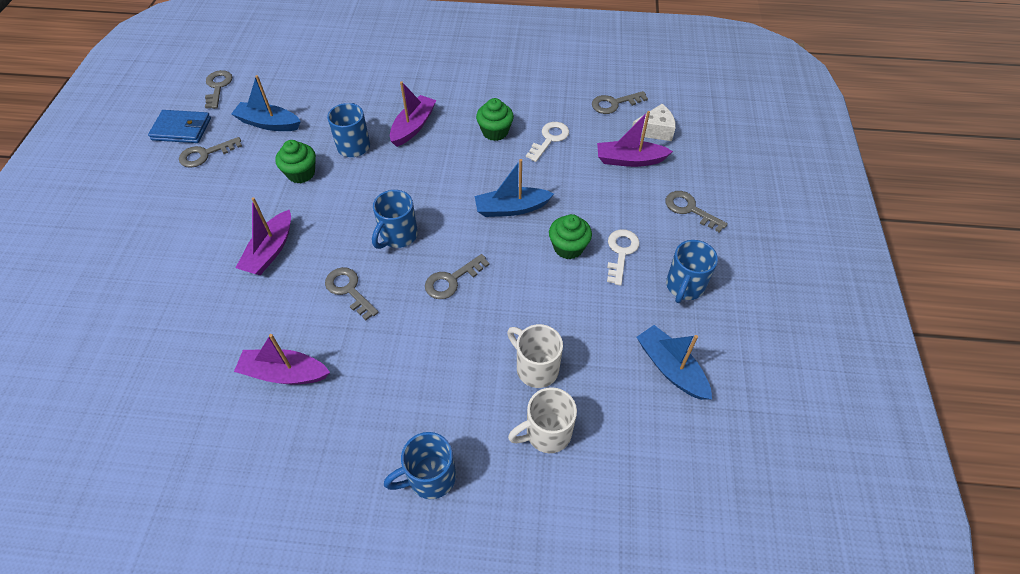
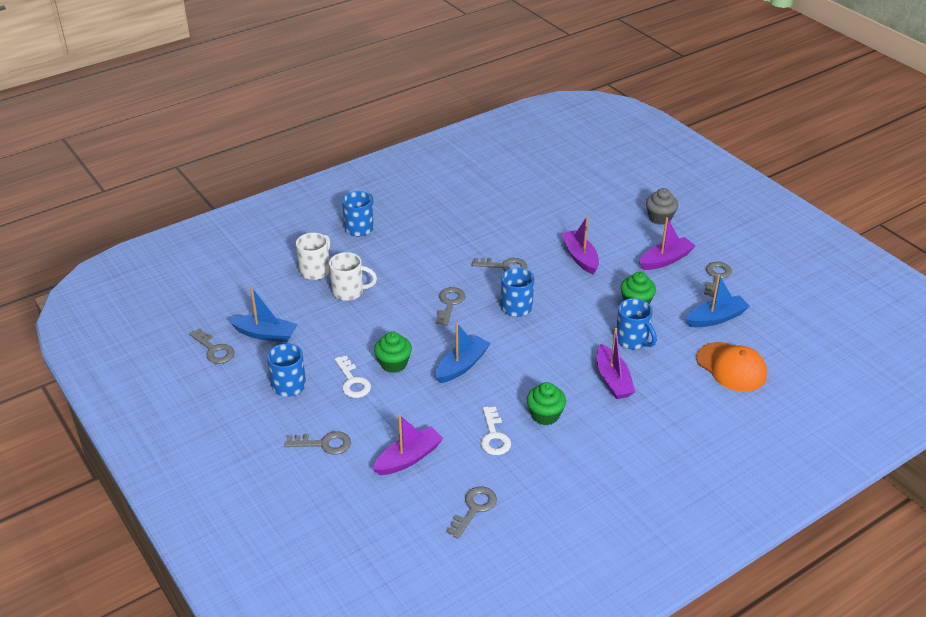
camera: 140 degrees right, 15 degrees down
blue wallet [148,110,211,143] -> none
grey key [205,70,233,109] -> grey key moved to [189,328,235,364]
purple boat [234,334,330,384] -> purple boat moved to [639,217,696,270]
white cheese [632,104,676,141] -> none
none -> grey cupcake [646,188,678,225]
none -> orange cap [696,342,767,392]

